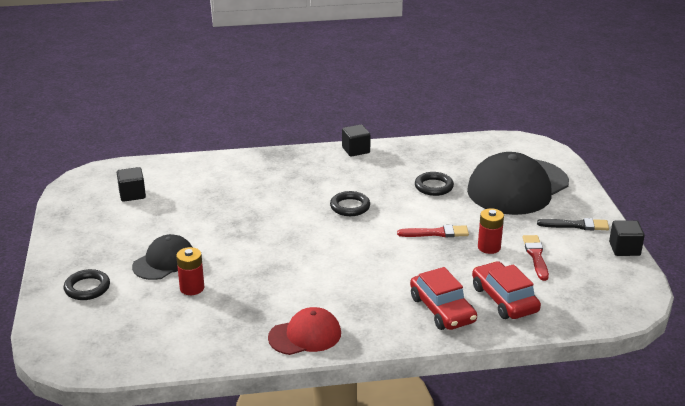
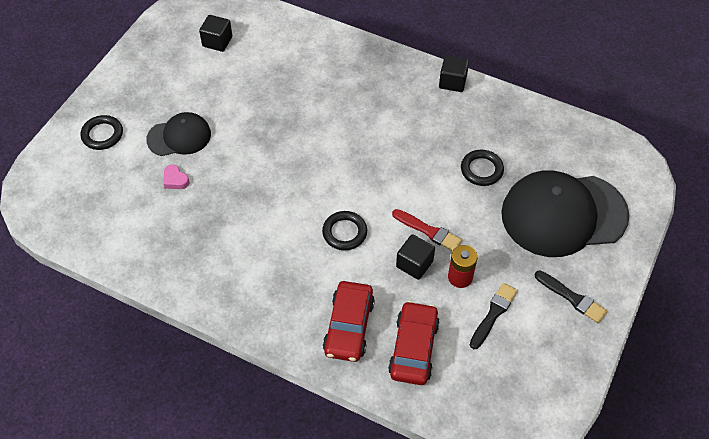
camera: 35 degrees right, 25 degrees up
red battery [176,247,204,295] -> pink heart [163,165,189,189]
red cap [268,307,341,355] -> none
black ring [330,191,370,216] -> black ring moved to [322,211,367,250]
red brush [523,235,549,281] -> black brush [470,283,518,349]
black cube [609,221,645,256] -> black cube moved to [396,234,435,280]

